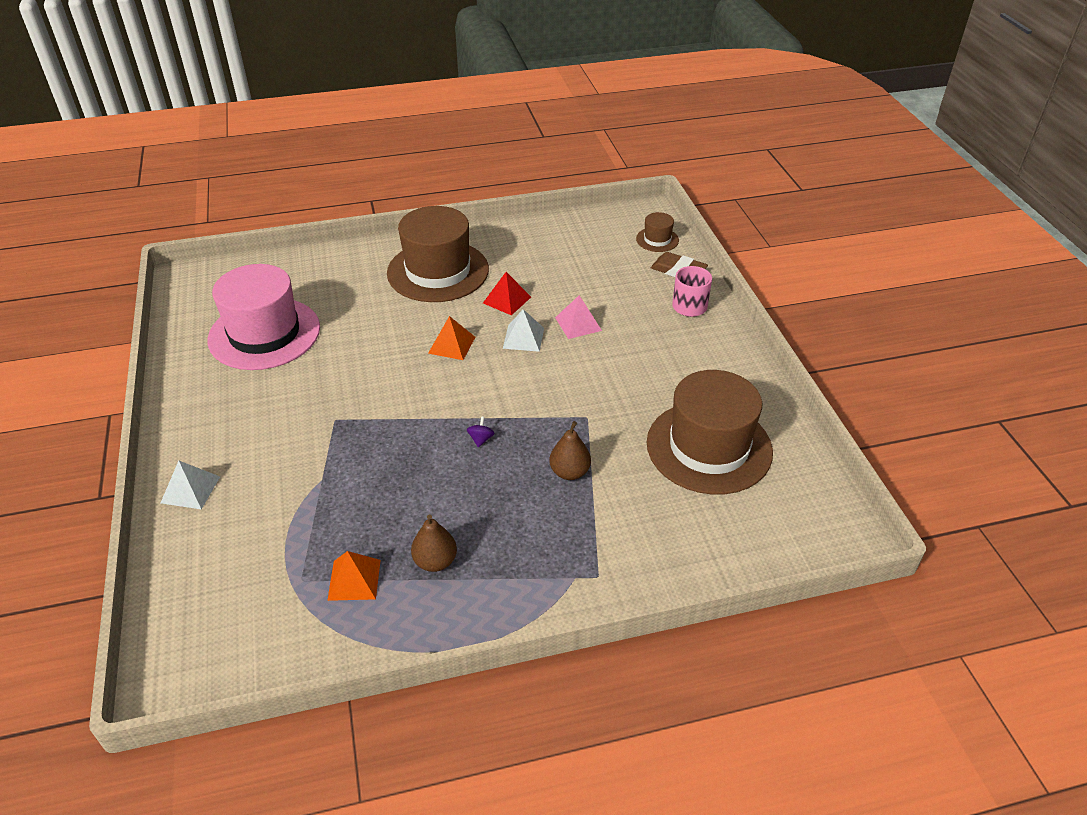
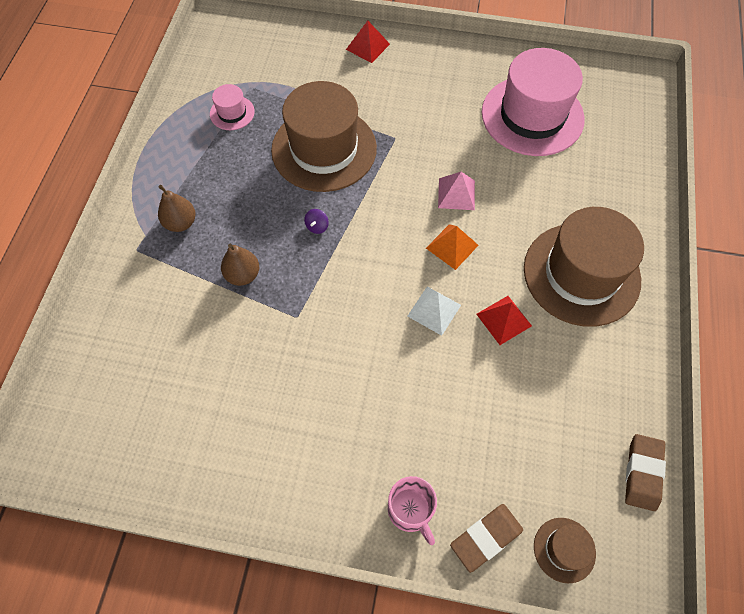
camera: 115 degrees right, 20 degrees up
white pyramid [161,461,220,509] -> red pyramid [346,20,390,63]
orange pyramid [327,551,381,601] -> pink hat [210,84,255,130]
brown pear [411,515,457,572] -> brown pear moved to [158,185,196,232]
purple spinning top [467,416,495,447] -> purple spinning top turned 75 degrees clockwise [304,209,329,234]
pink pyramid [555,295,602,339] -> pink pyramid moved to [438,172,475,210]
brown hat [647,370,773,495] -> brown hat moved to [271,81,377,192]
none -> brown eraser [625,434,666,511]

